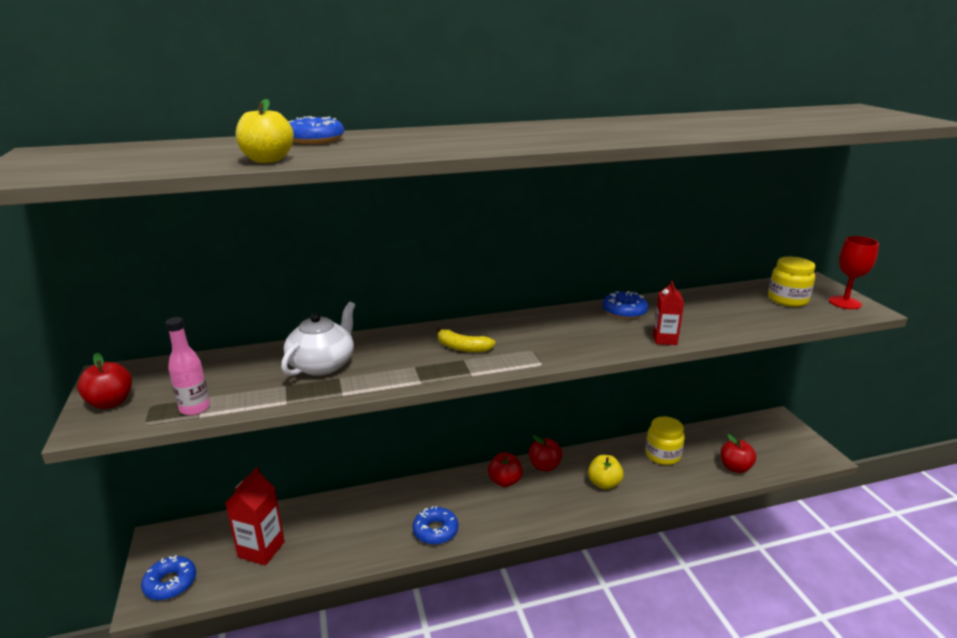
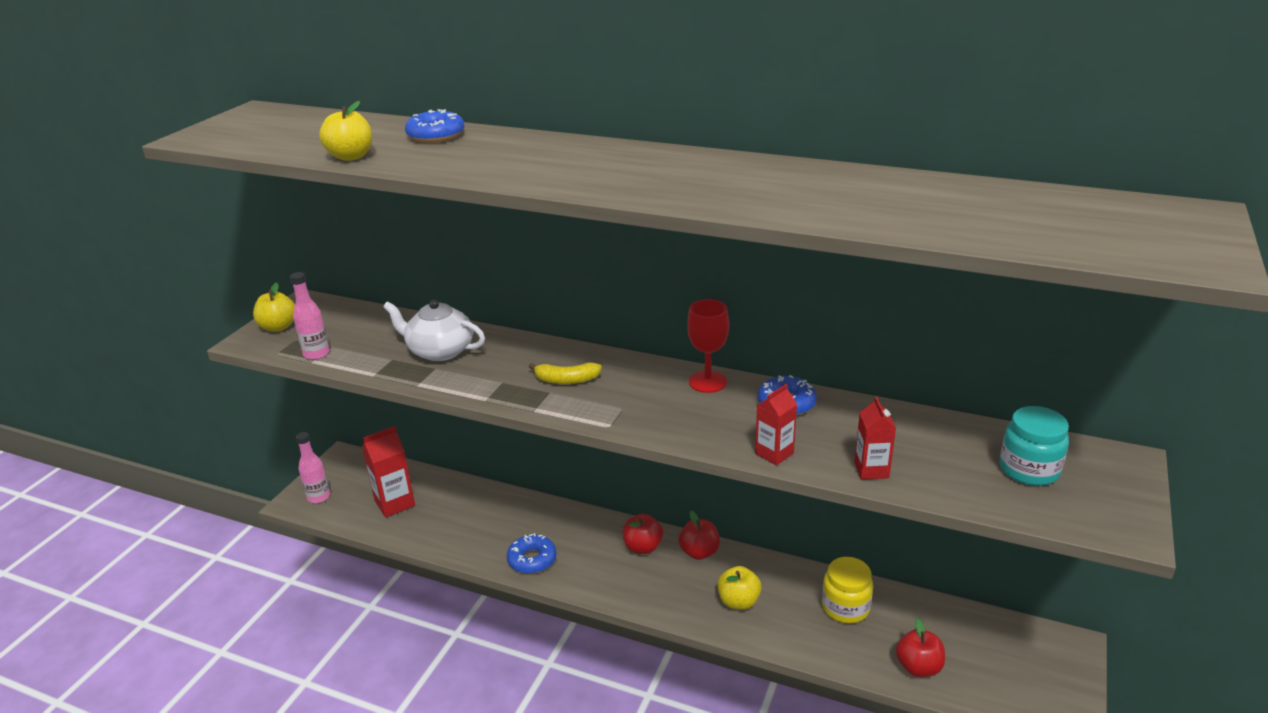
camera: 40 degrees right, 5 degrees up
red apple [77,353,132,409] -> yellow apple [253,282,295,332]
blue donut [141,555,196,600] -> pink bottle [296,432,330,503]
white teapot [281,302,355,376] -> white teapot turned 135 degrees counterclockwise [383,300,485,361]
yellow banana [436,327,496,352] -> yellow banana turned 60 degrees counterclockwise [529,363,602,384]
yellow jar [768,257,815,307] -> turquoise jar [1000,406,1069,486]
red goblet [829,236,879,309] -> red goblet moved to [687,299,729,393]
none -> red carton [854,397,896,480]

